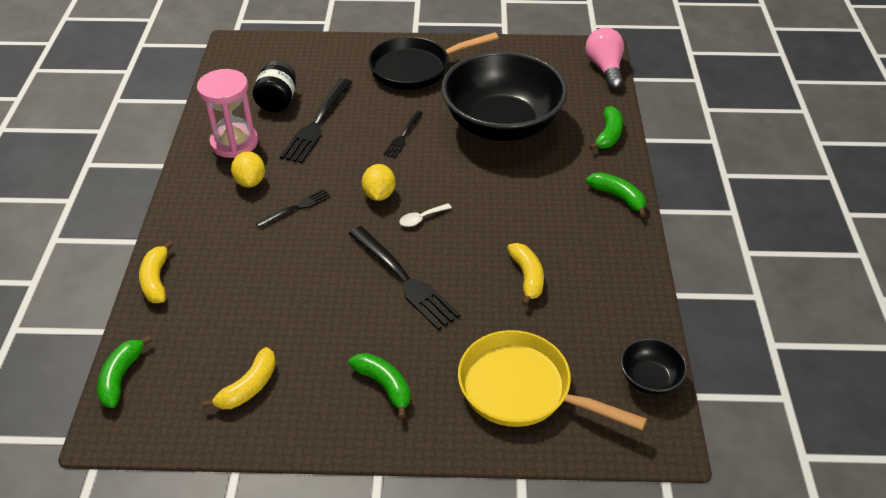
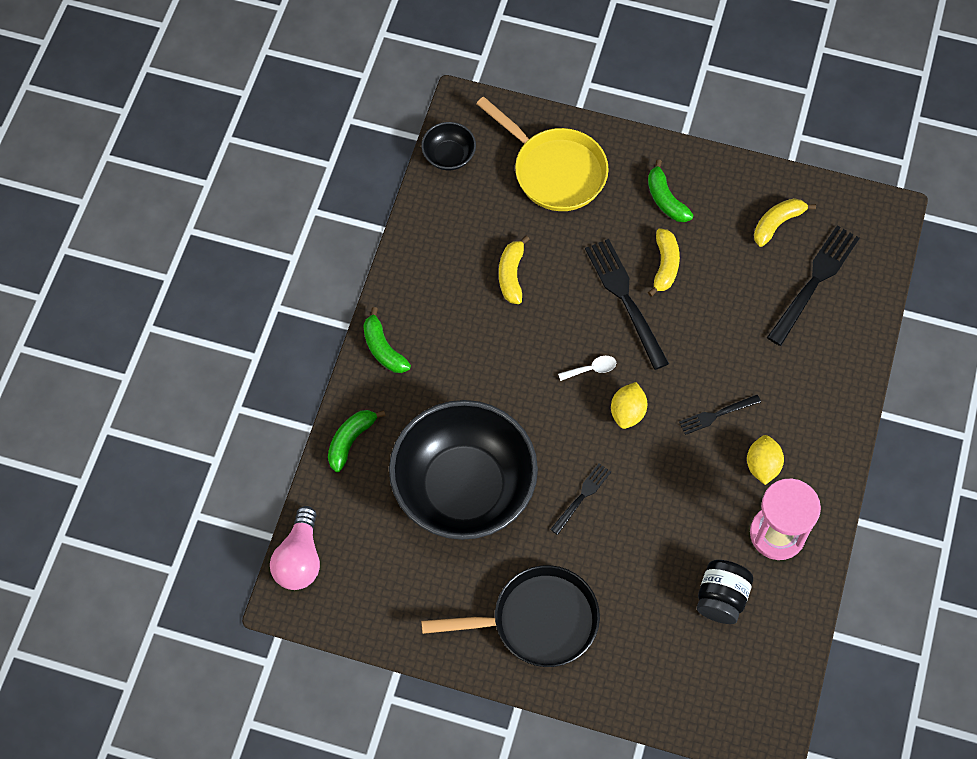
camera: 165 degrees left, 20 degrees up
green banana [97,335,152,408] -> none
yellow banana [139,241,173,303] -> yellow banana moved to [648,228,680,296]
black fork [280,79,352,163] -> black fork moved to [767,225,860,346]

